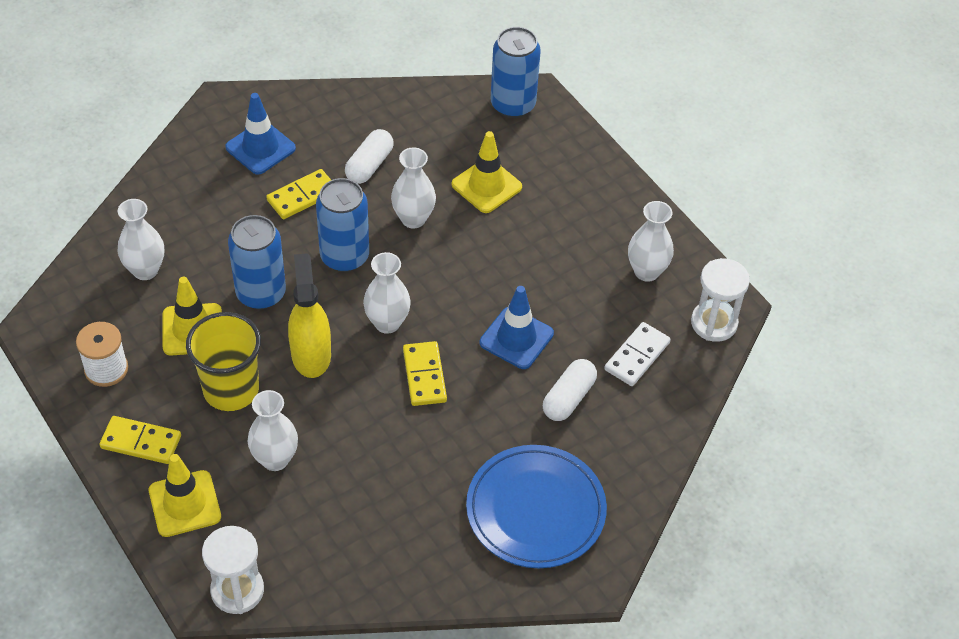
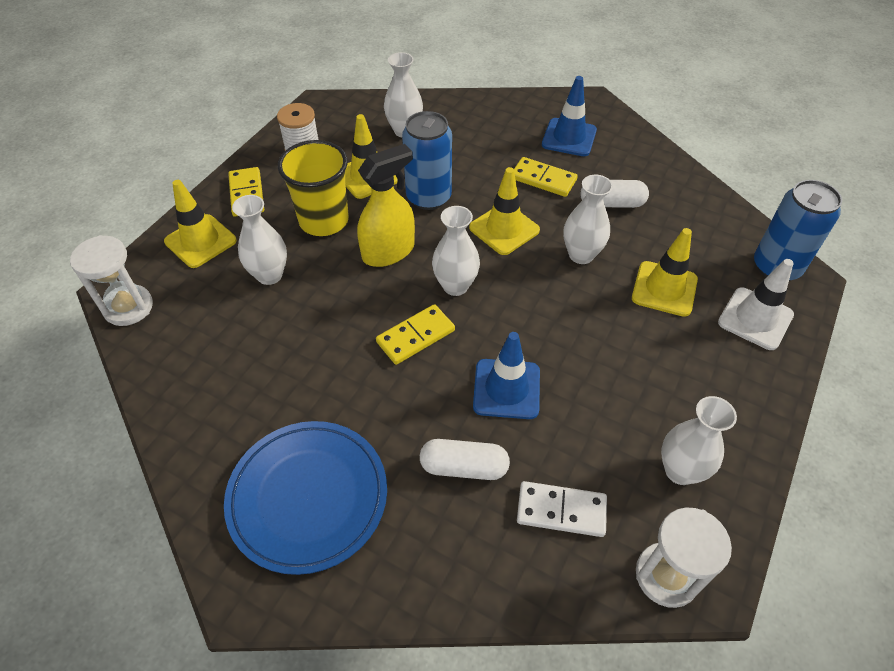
camera: 65 degrees right, 0 degrees up
blue can [316,178,369,272] -> yellow traffic cone [469,167,540,255]
none -> white traffic cone [718,259,794,350]

